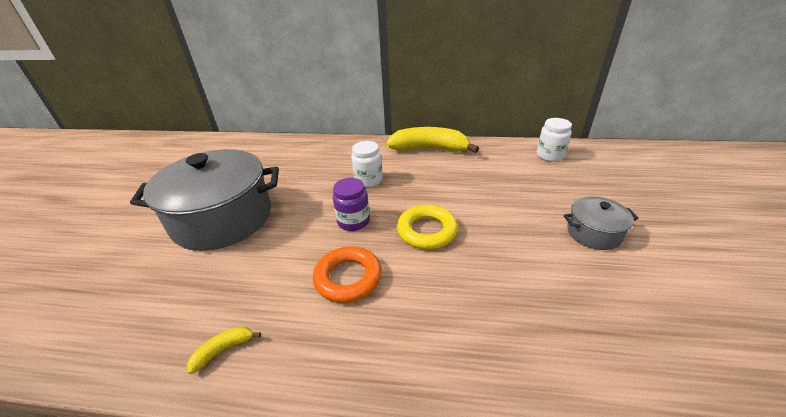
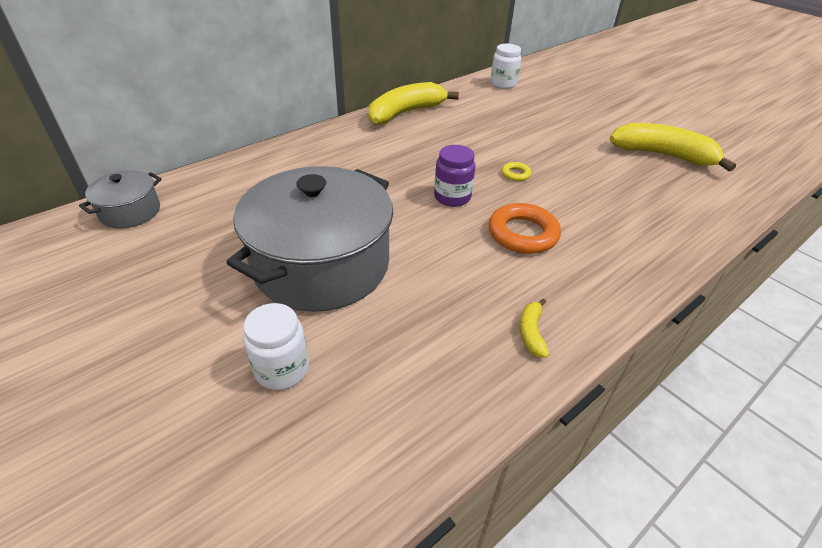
camera: 50 degrees left, 5 degrees up
white jar [351,141,383,187] -> white jar moved to [243,303,309,390]
yellow ring [397,205,458,249] -> yellow ring [502,162,531,181], size x0.48
grey pot [564,196,638,250] -> grey pot moved to [79,171,162,229]
none -> yellow banana [609,123,736,172]

